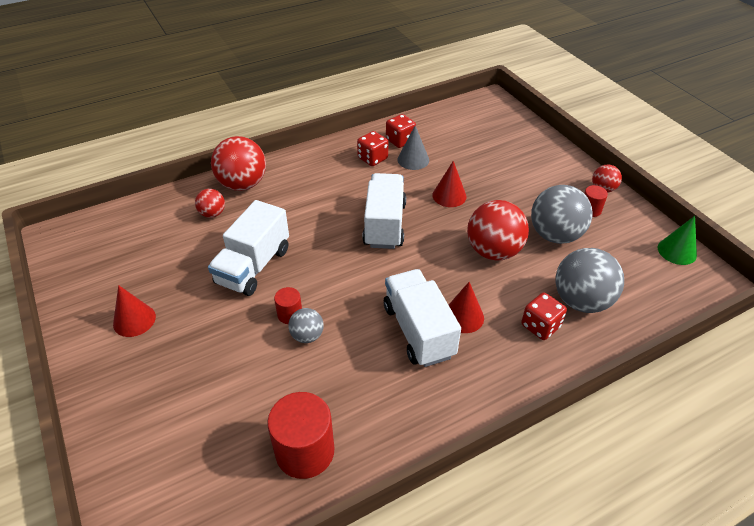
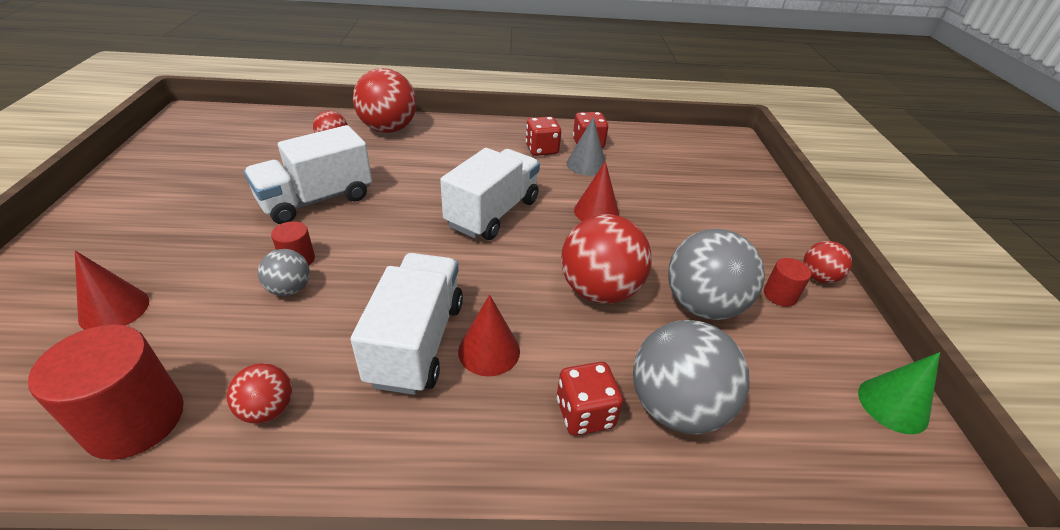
camera: 25 degrees right, 5 degrees down
red cone [113,285,156,337] -> red cone moved to [75,251,149,330]
none -> red ball [227,363,293,424]

